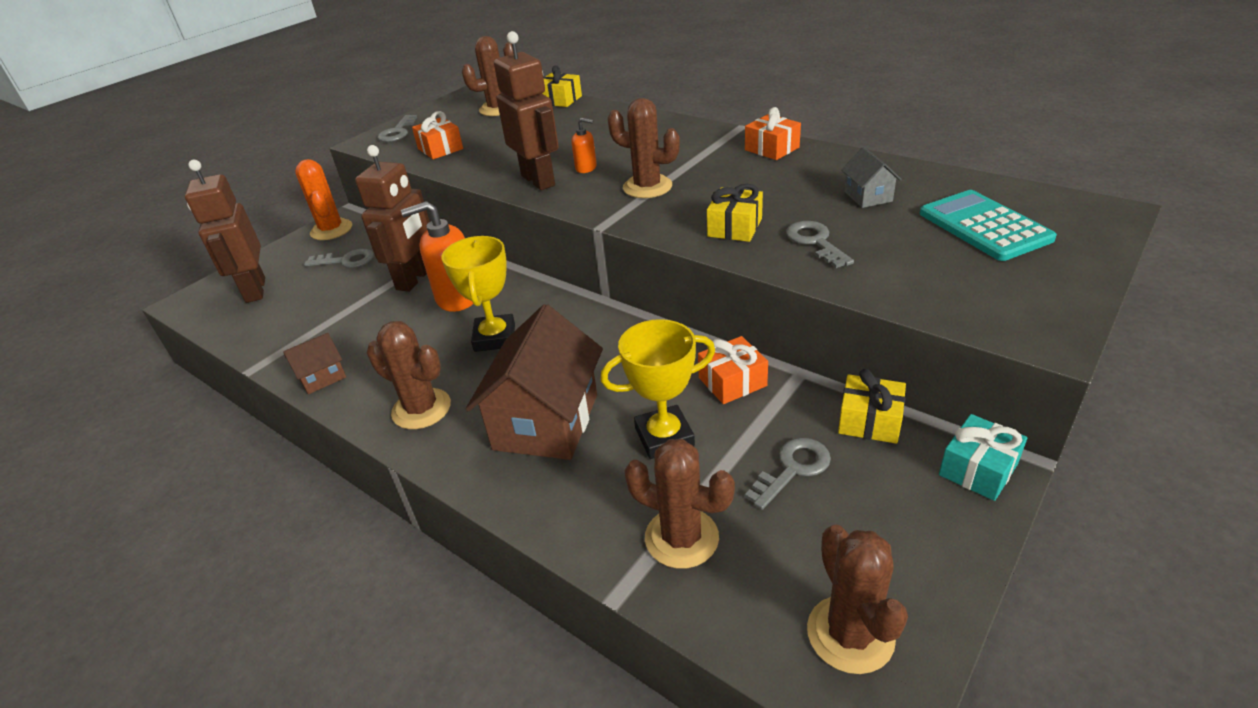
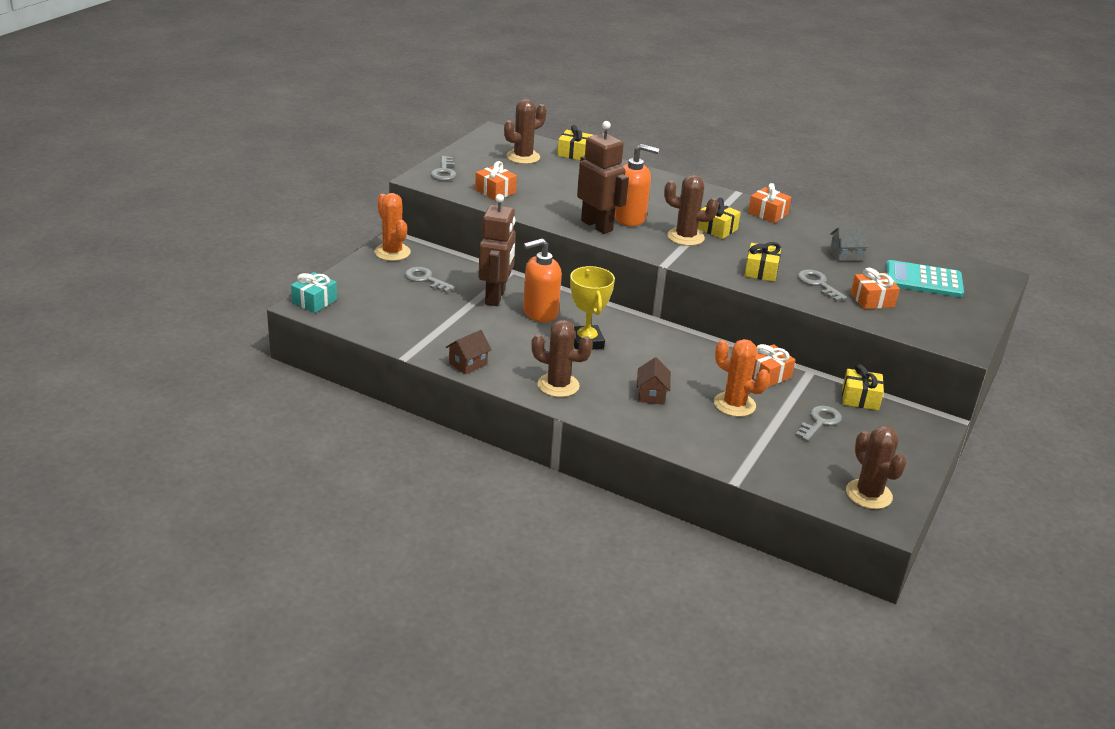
camera: 15 degrees left, 5 degrees down
brown robot [185,160,265,303] -> none
grey key [304,249,374,268] -> grey key turned 135 degrees counterclockwise [405,267,455,293]
brown house [466,304,603,460] -> brown house [637,357,671,405], size x0.47
orange soap dispenser [571,118,597,173] -> orange soap dispenser [615,144,659,226], size x1.97
yellow trophy [600,319,715,459] -> orange cactus [714,339,770,417]
brown cactus [624,439,735,569] -> none
grey house [841,147,902,208] -> grey house turned 75 degrees counterclockwise [830,228,869,261]
turquoise calculator [920,190,1057,261] -> turquoise calculator turned 45 degrees counterclockwise [886,260,964,297]
turquoise gift [939,414,1027,501] -> turquoise gift moved to [291,272,337,313]
none -> yellow gift [698,198,741,239]
none -> orange gift [851,268,900,309]

